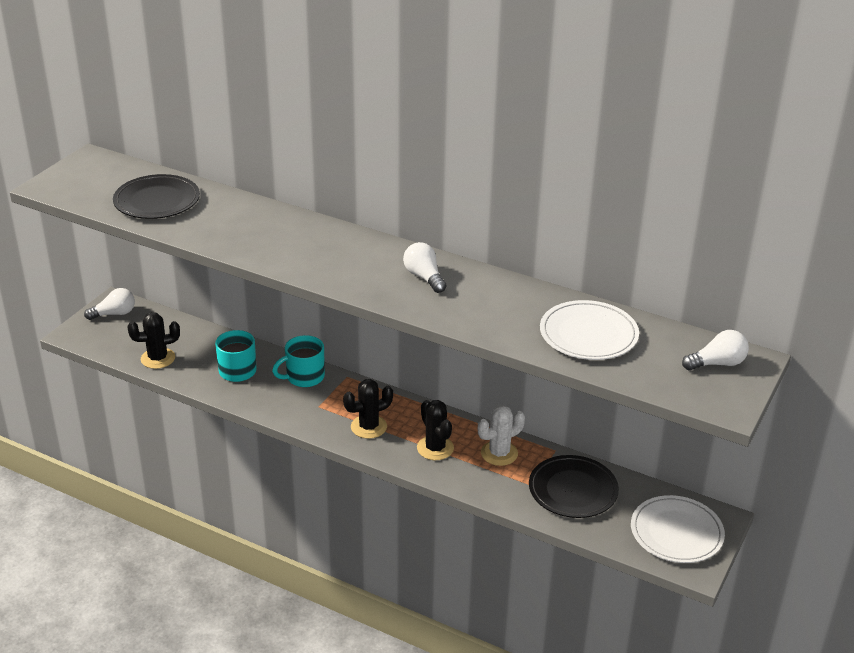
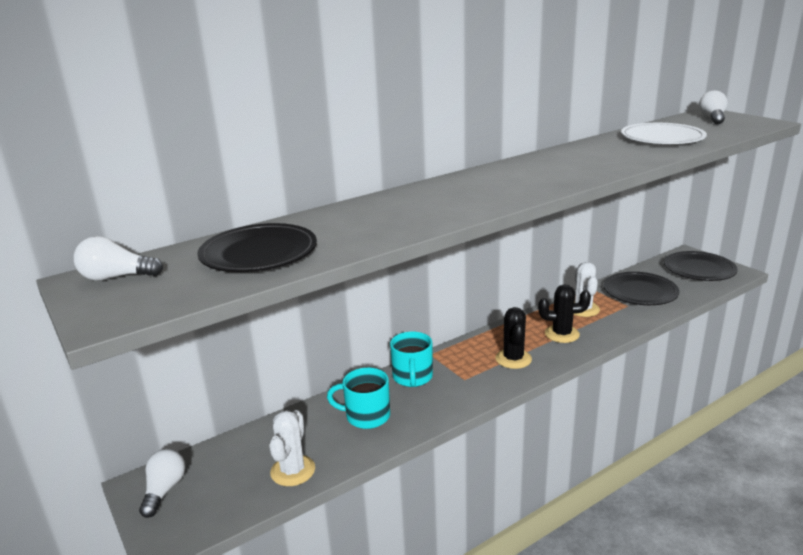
camera: 60 degrees left, 10 degrees down
black cactus [127,312,180,369] -> white cactus [269,410,315,486]
white light bulb [403,242,446,293] -> white light bulb moved to [74,236,163,281]
white plate [631,495,725,563] -> black plate [664,251,737,281]

